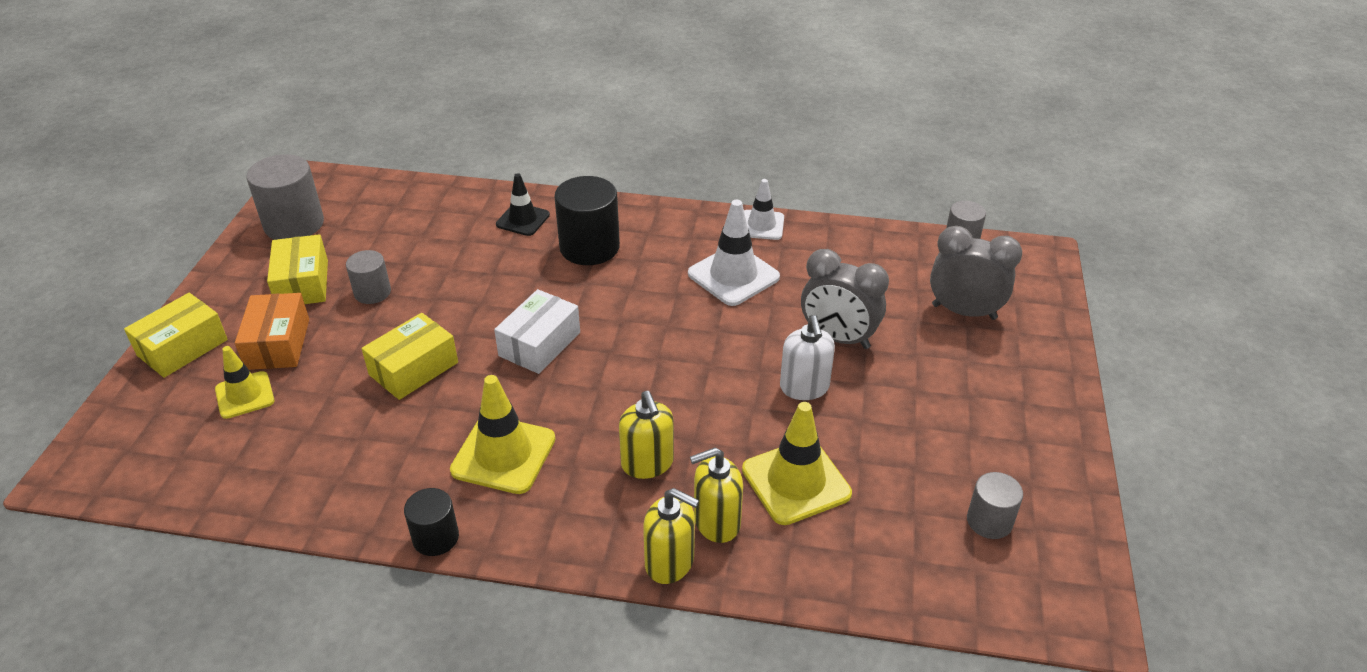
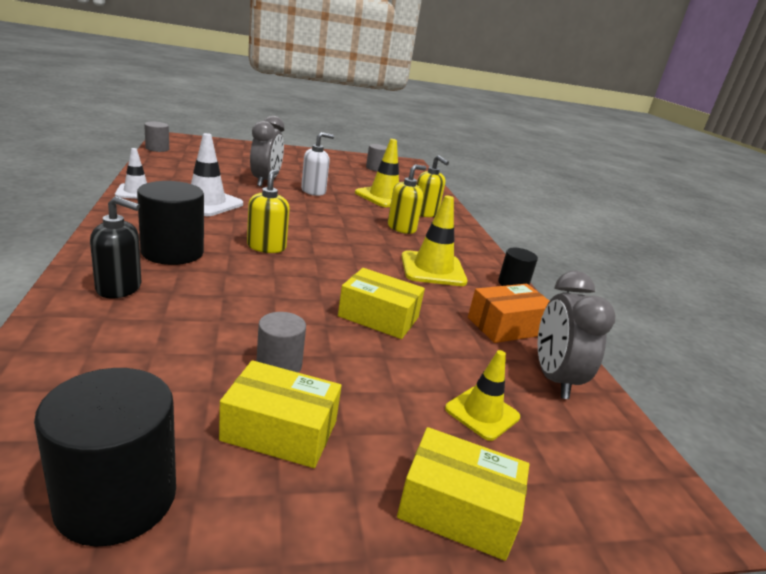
camera: 115 degrees left, 15 degrees down
orange box [235,293,309,370] -> orange box moved to [468,284,549,343]
grey cylinder [247,154,324,240] -> black cylinder [34,368,176,547]
yellow box [267,234,328,304] -> yellow box turned 45 degrees clockwise [219,360,342,468]
white box [494,289,580,374] -> none
black traffic cone [496,173,550,236] -> black soap dispenser [90,196,141,298]
yellow soap dispenser [643,488,699,584] -> yellow soap dispenser moved to [247,169,290,253]
grey clock [930,226,1022,320] -> grey clock moved to [538,271,615,399]

